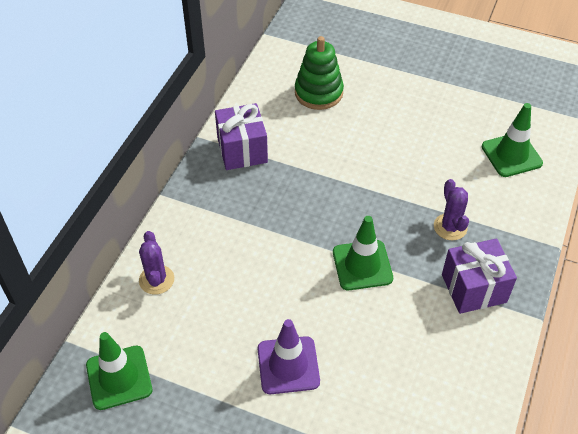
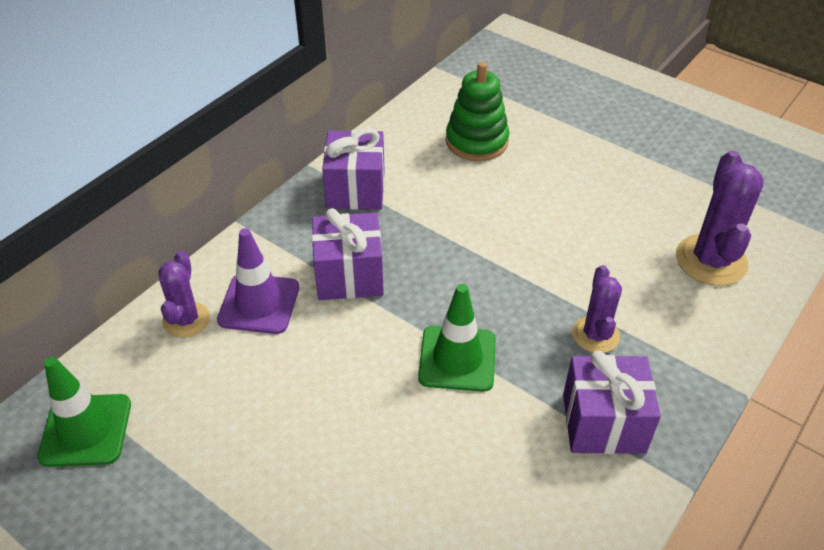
camera: 15 degrees right, 5 degrees down
purple traffic cone [258,319,320,394] -> purple traffic cone moved to [217,228,299,334]
green traffic cone [482,103,543,177] -> purple cactus [676,151,764,286]
none -> purple gift [312,208,384,300]

